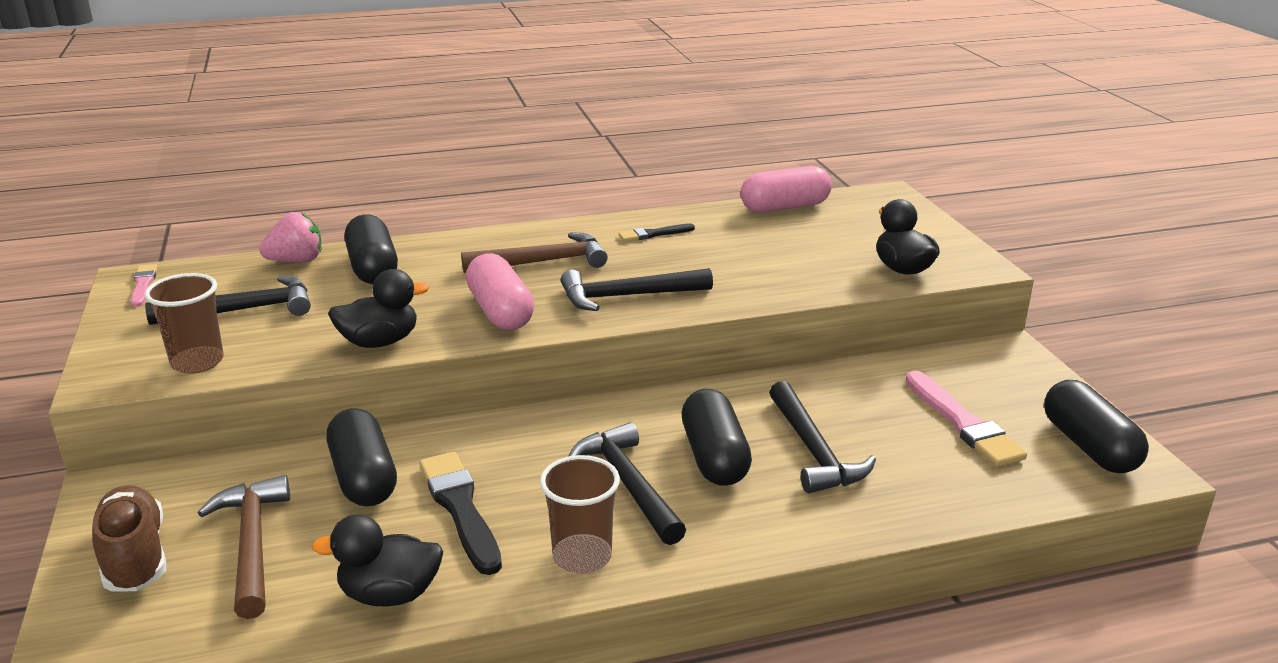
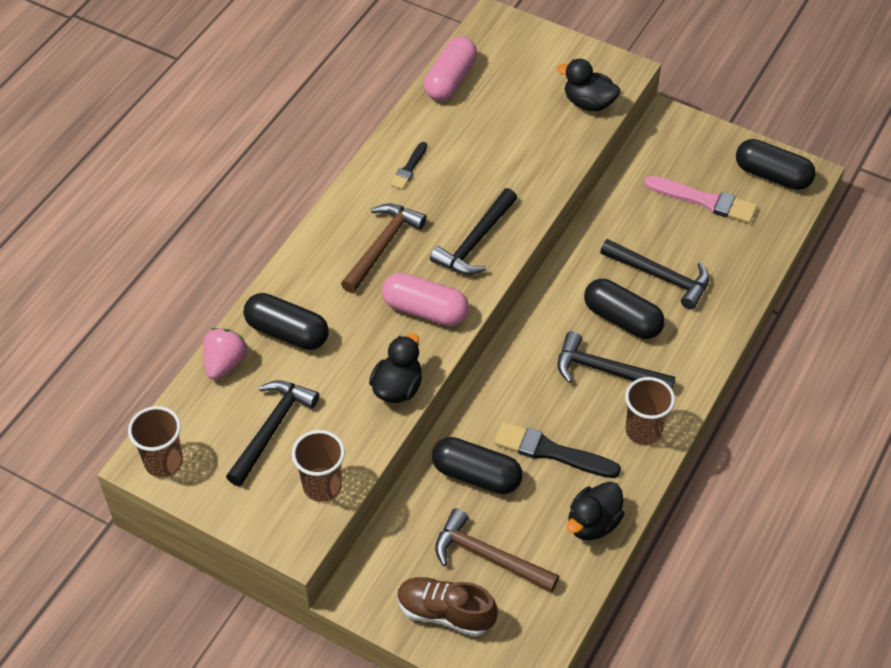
camera: 45 degrees left, 25 degrees up
pink brush [131,264,158,307] -> brown cup [128,406,183,478]

